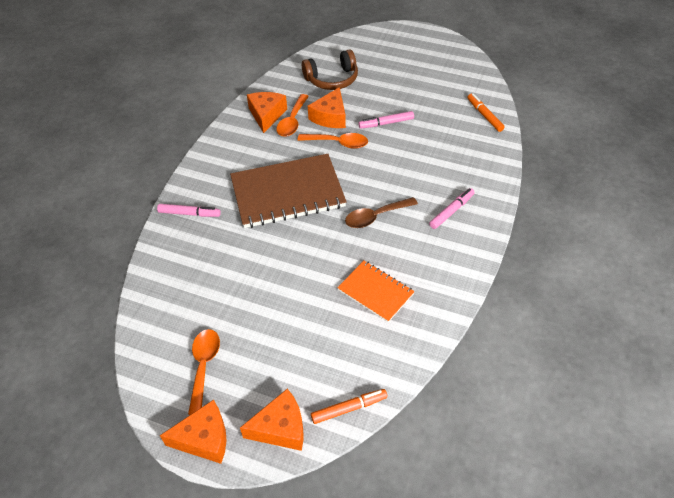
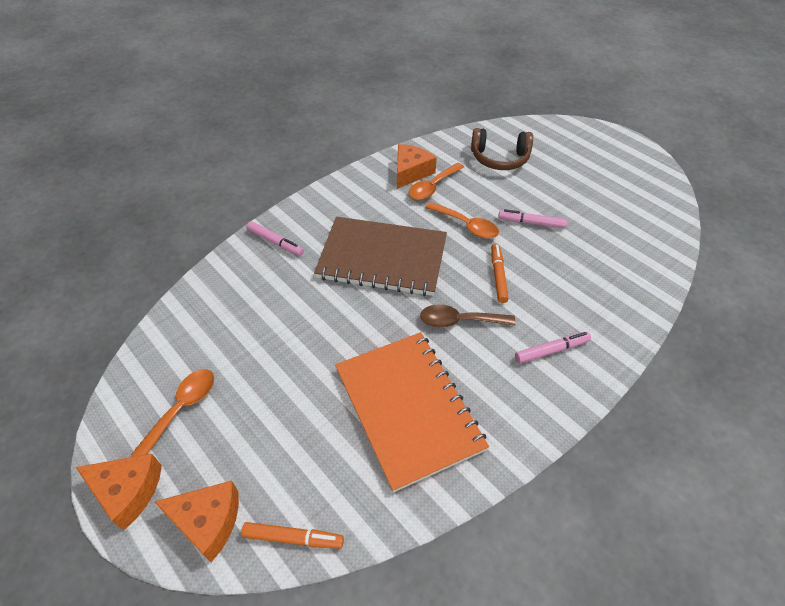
camera: 25 degrees right, 0 degrees up
orange cheese [308,87,346,128] -> none
orange notebook [337,261,415,322] -> orange notebook [335,332,489,493], size x1.83
orange marker [467,94,505,132] -> orange marker moved to [491,244,509,303]

